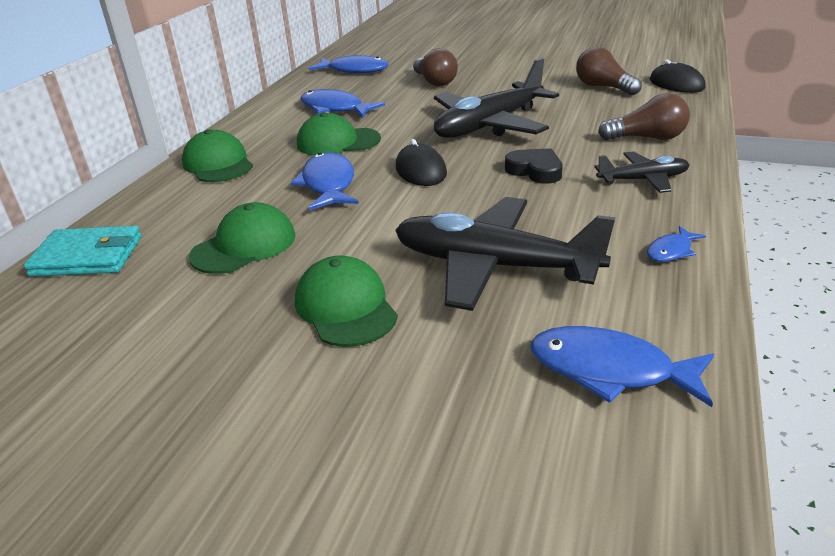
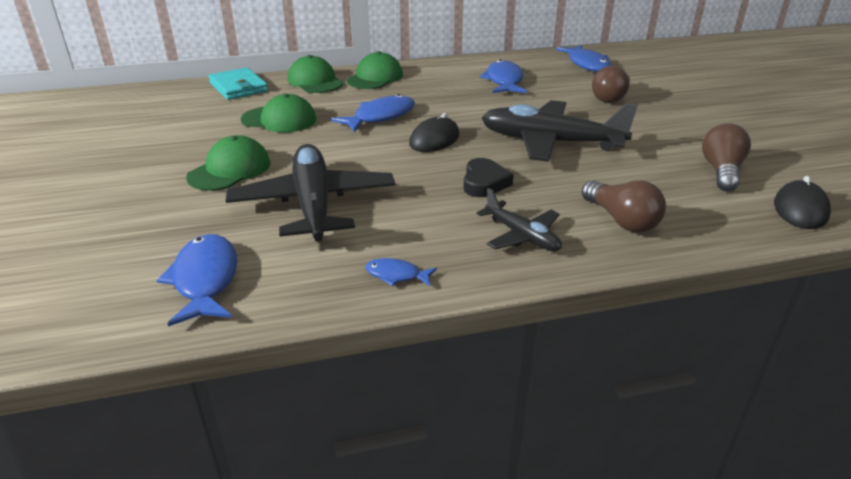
camera: 55 degrees right, 0 degrees up
green cap [297,112,381,155] -> green cap moved to [288,55,343,93]

